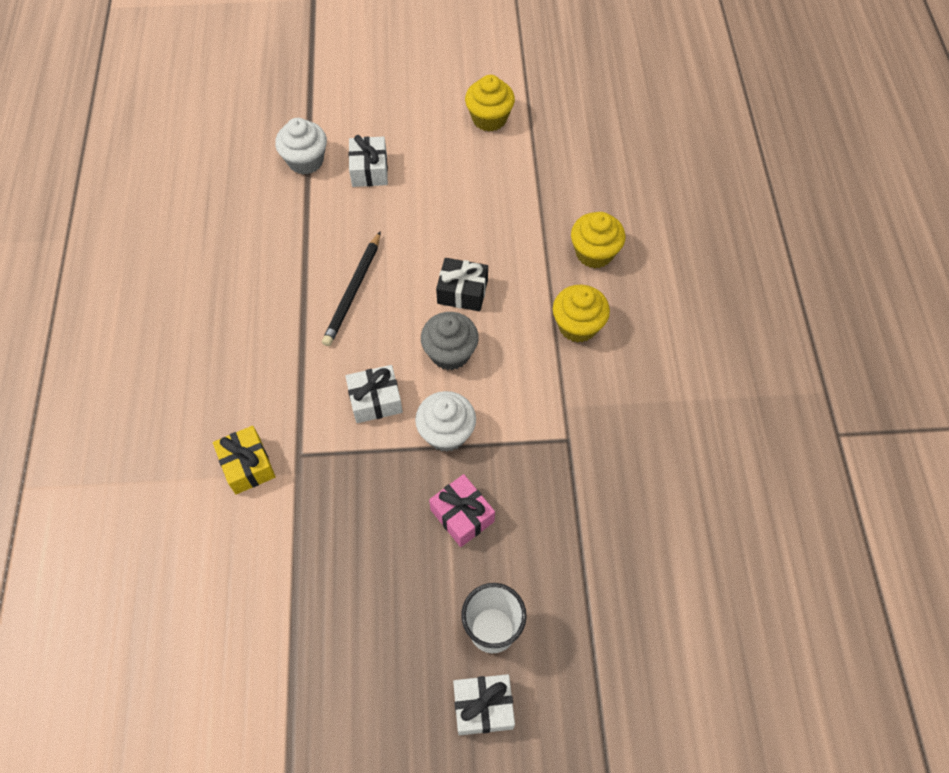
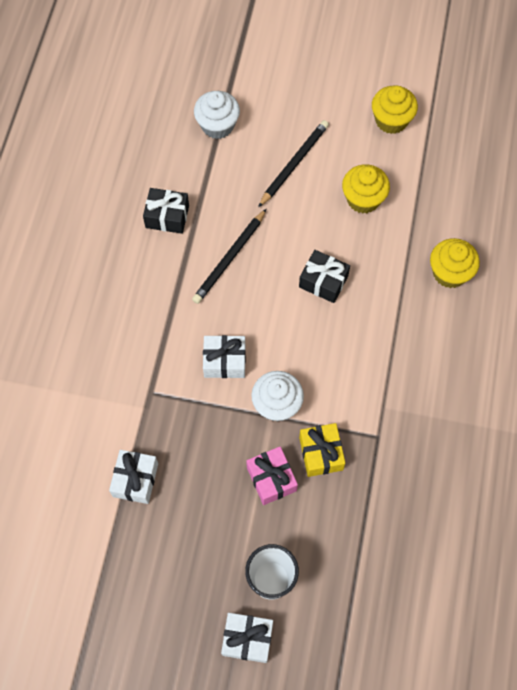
camera: 15 degrees right, 5 degrees up
yellow gift [213,426,276,494] -> yellow gift moved to [299,423,345,477]
white gift [348,135,388,187] -> white gift moved to [109,450,158,504]
grey cupcake [421,312,479,370] -> none
yellow cupcake [553,285,610,343] -> yellow cupcake moved to [342,164,390,213]
none -> black gift [143,188,189,234]
none -> black pencil [258,120,329,207]

